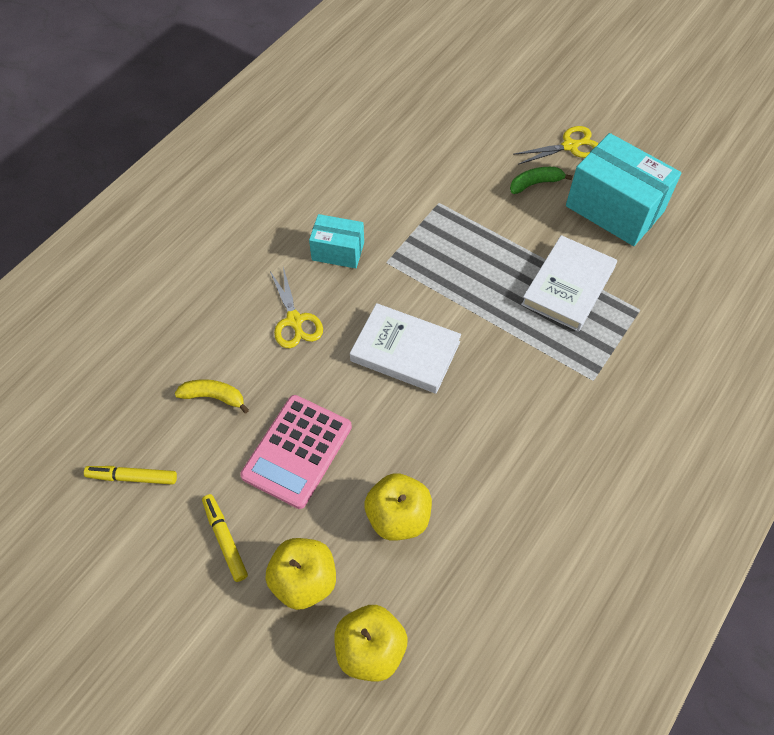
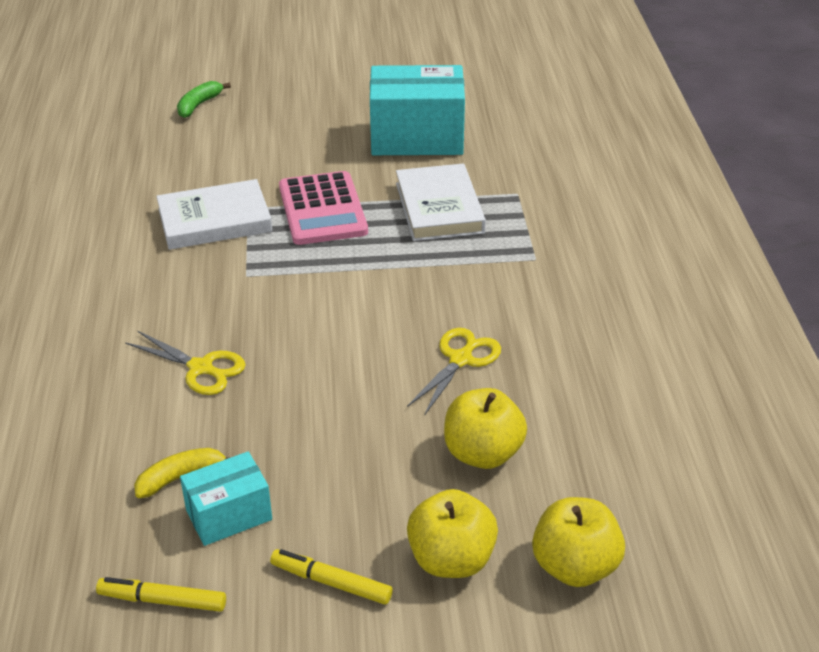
camera: 40 degrees left, 20 degrees down
yellow marker [84,466,177,485] -> yellow marker turned 45 degrees clockwise [96,577,226,612]
pink calculator [240,395,352,509] -> pink calculator moved to [279,171,368,245]
turquoise box [309,214,364,268] -> turquoise box moved to [180,452,272,546]
white book [350,303,461,394] -> white book moved to [156,179,272,250]
green banana [510,167,573,194] -> green banana moved to [177,81,231,118]
yellow scissors [513,126,598,165] -> yellow scissors moved to [407,328,501,416]

